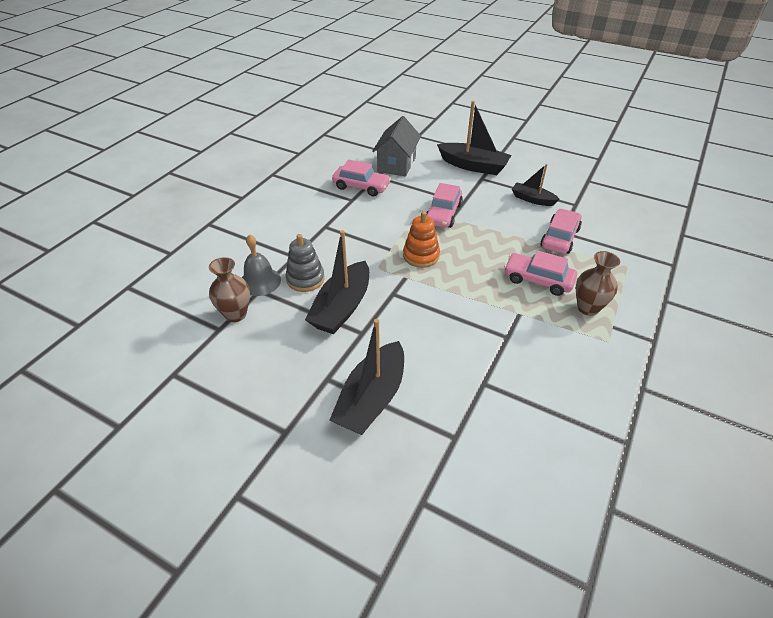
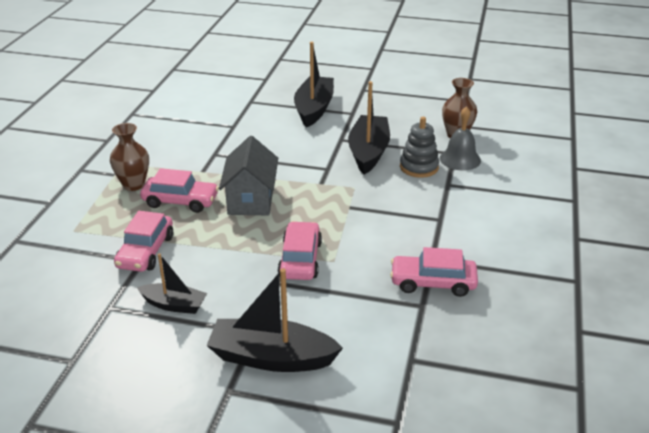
camera: 165 degrees right, 10 degrees down
grey house [372,116,421,176] -> grey house moved to [219,136,278,215]
orange stacking toy [403,211,440,268] -> none

